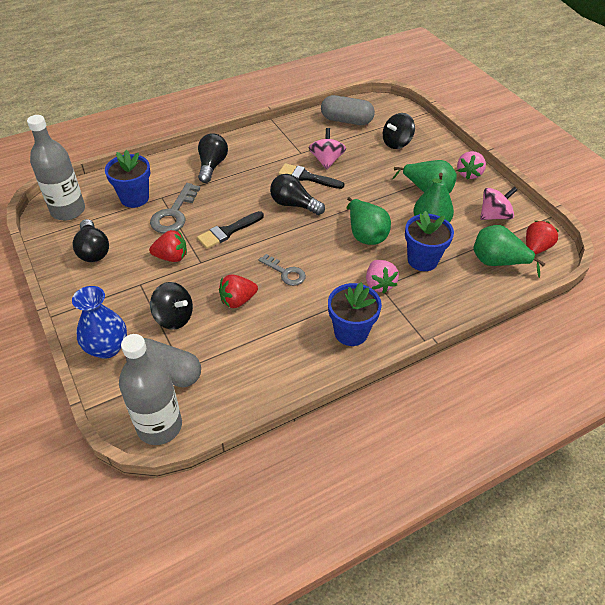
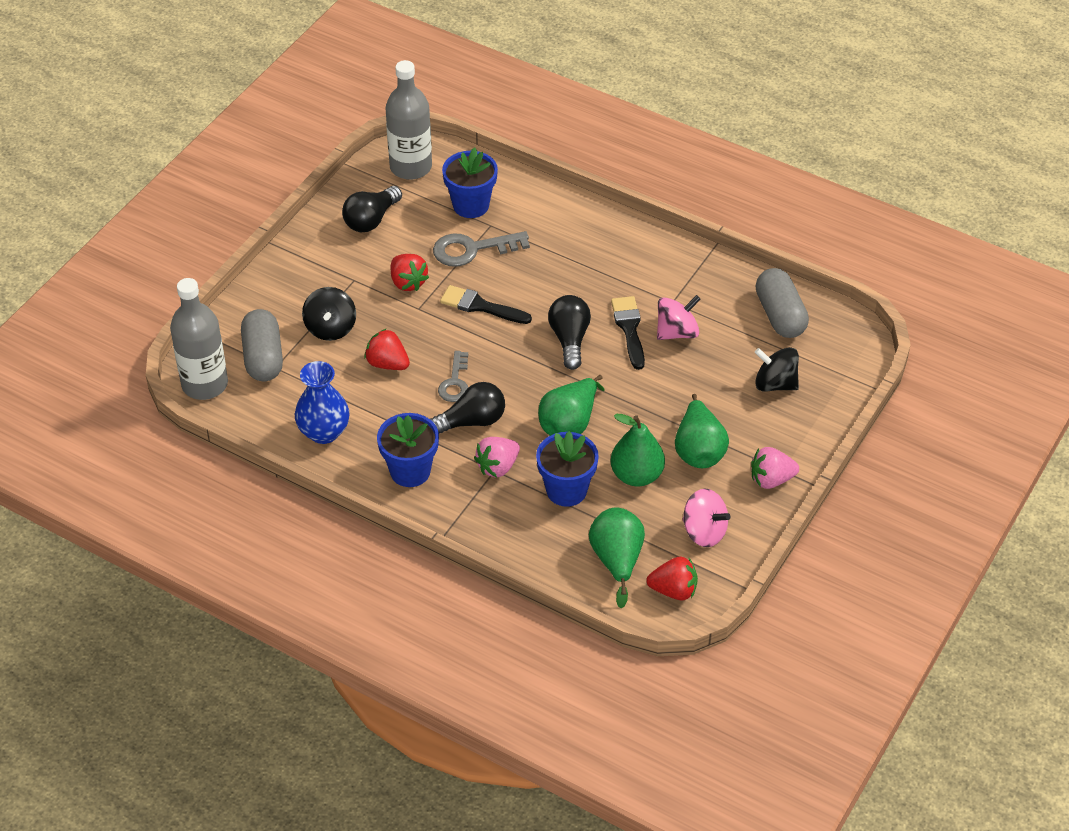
camera: 60 degrees right, 0 degrees up
blue vase [72,286,127,359] -> blue vase moved to [295,361,349,444]
black light bulb [198,133,228,183] -> black light bulb moved to [430,382,505,433]

